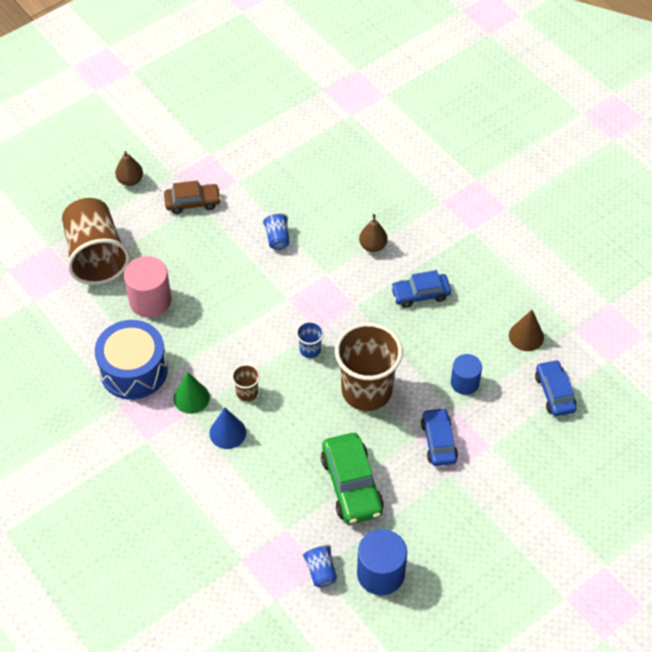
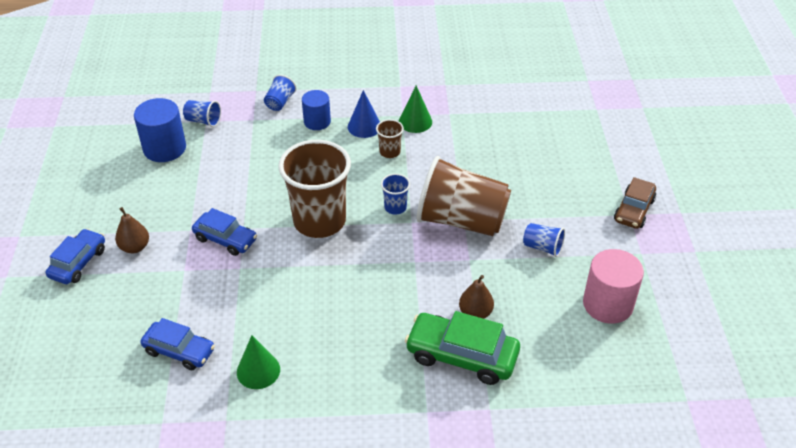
camera: 125 degrees right, 10 degrees down
brown cup [62,198,130,285] -> brown cup moved to [417,156,511,236]
blue drum [95,320,168,400] -> none
brown pear [115,151,143,186] -> brown pear moved to [115,207,149,253]
pink cylinder [124,256,172,318] -> pink cylinder moved to [583,249,644,324]
green car [321,433,384,524] -> green car moved to [405,311,520,385]
blue car [391,270,451,308] -> blue car moved to [46,229,105,284]
blue cylinder [451,354,482,395] -> blue cylinder moved to [302,90,331,130]
brown cone [509,310,544,351] -> green cone [237,335,280,389]
none -> blue cup [264,75,296,111]

